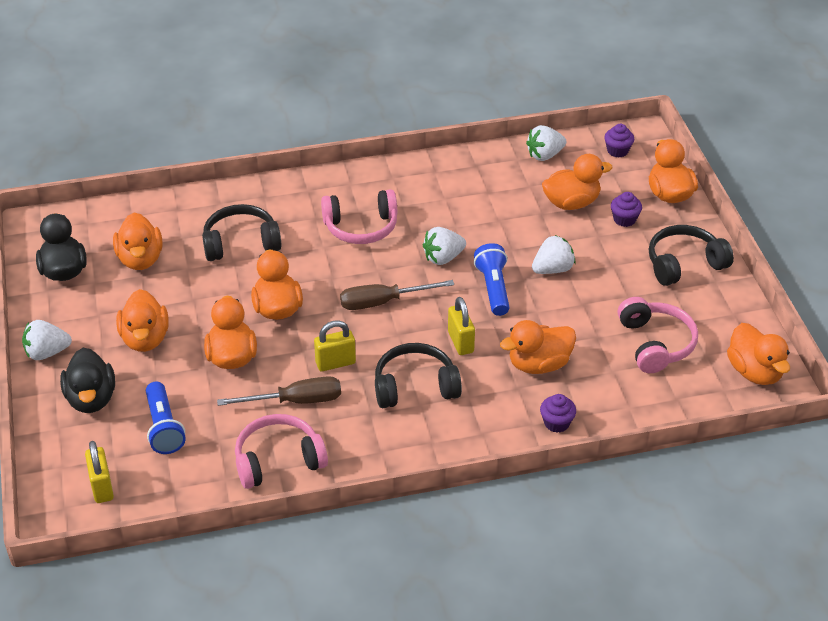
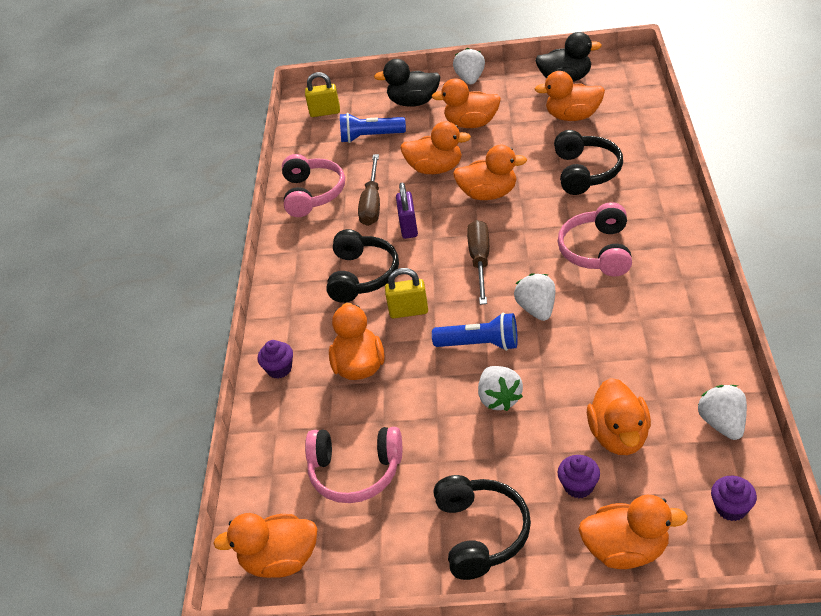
camera: 110 degrees right, 0 degrees up
yellow padlock [314,320,356,372] -> purple padlock [396,182,418,239]

